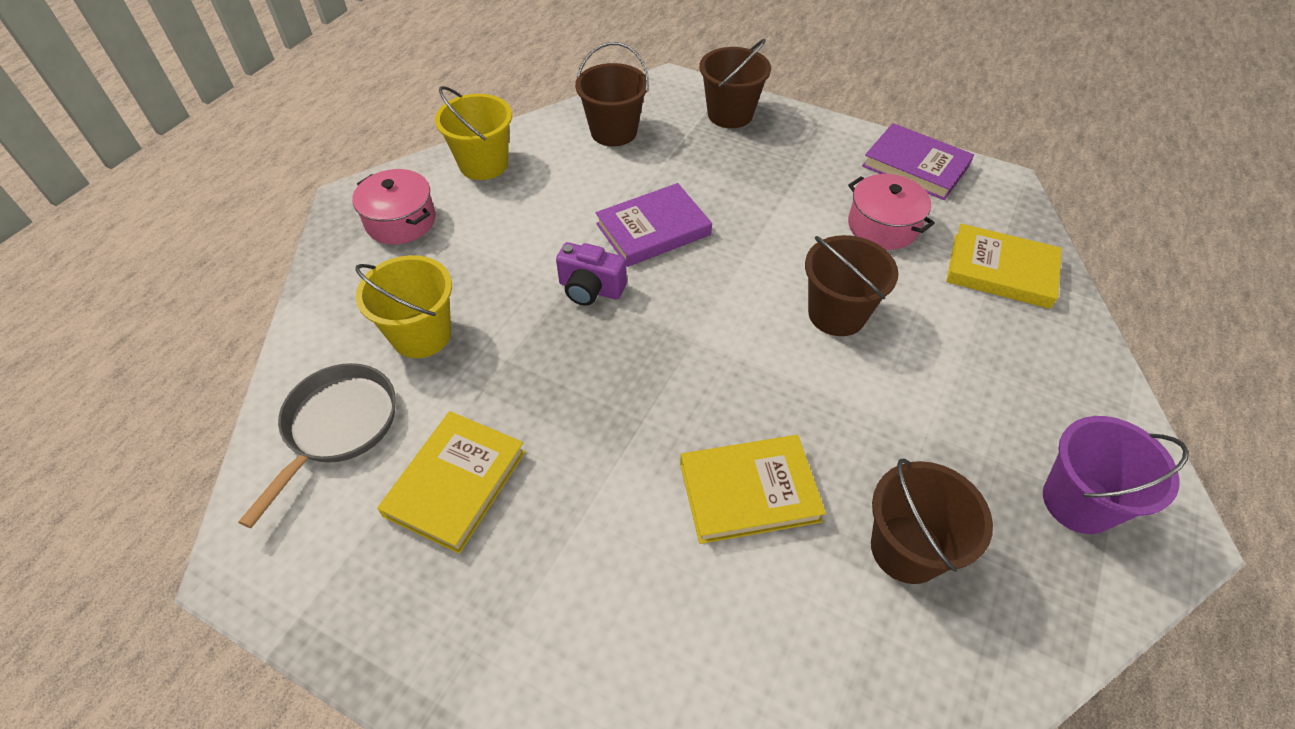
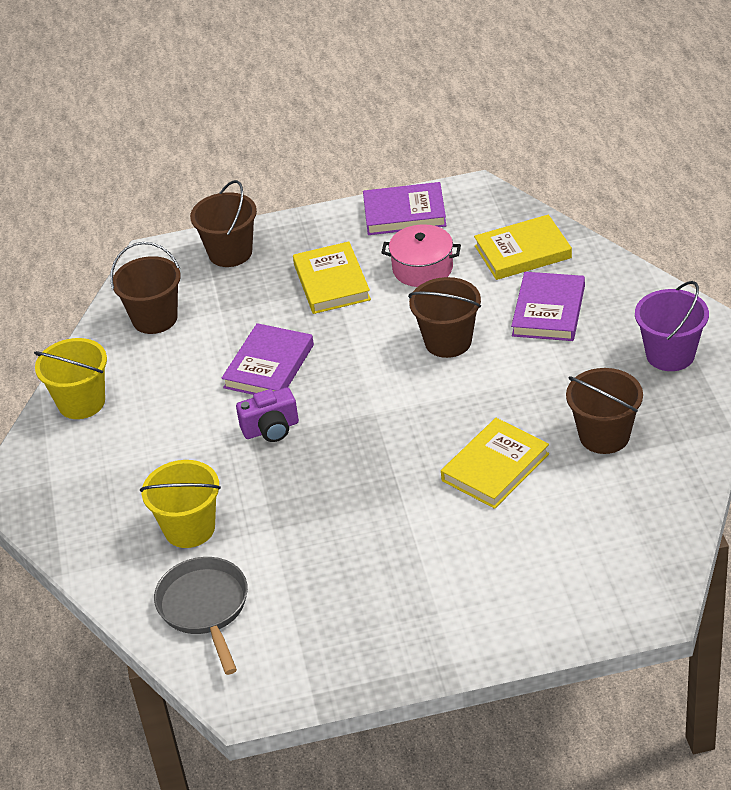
camera: 35 degrees left, 10 degrees down
pink pot [352,169,435,244] -> none
yellow book [377,411,525,554] -> yellow book moved to [293,242,371,314]
none -> purple book [511,272,585,341]

